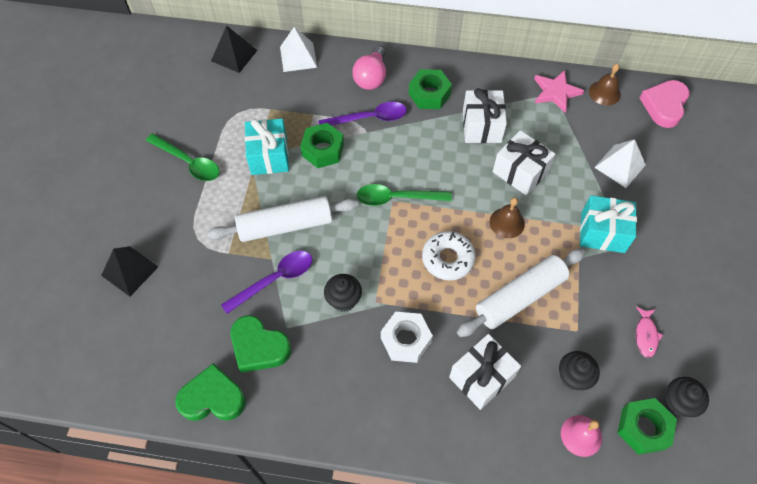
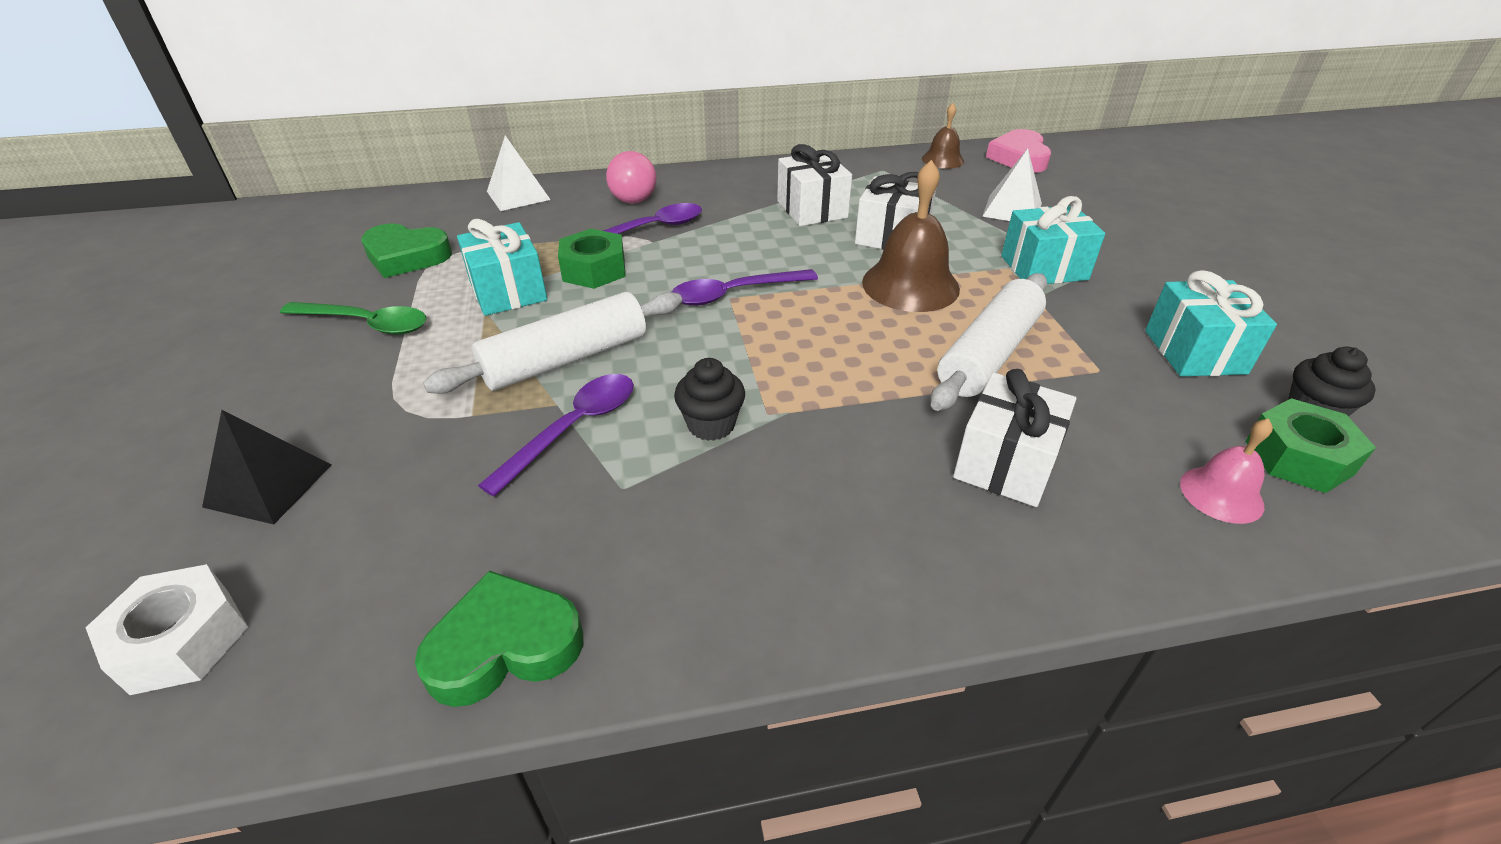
camera: 20 degrees left, 20 degrees down
black pyramid [211,25,258,73] -> none
green heart [230,315,291,373] -> green heart moved to [361,224,452,278]
green spoon [357,184,452,206] -> purple spoon [672,269,818,306]
white nut [381,312,433,363] -> white nut moved to [85,564,248,695]
green nut [409,69,452,109] -> none
white donut [422,231,476,280] -> none
brown bell [490,198,525,238] -> brown bell [862,160,960,312], size x1.76
pink star [534,70,584,113] -> none
black cupcake [559,351,600,390] -> none
pink fish [636,306,663,358] -> turquoise gift [1145,270,1277,376]

